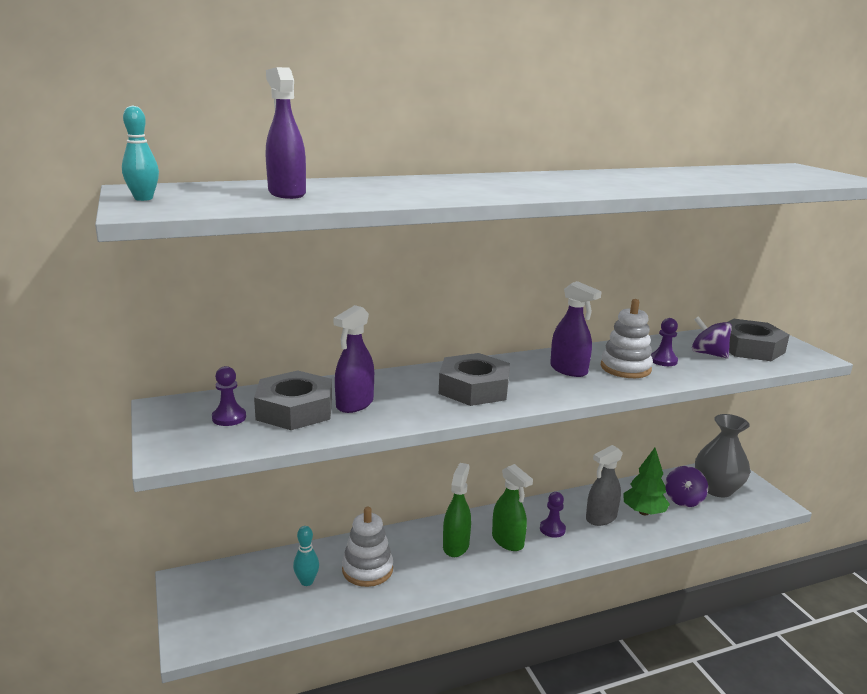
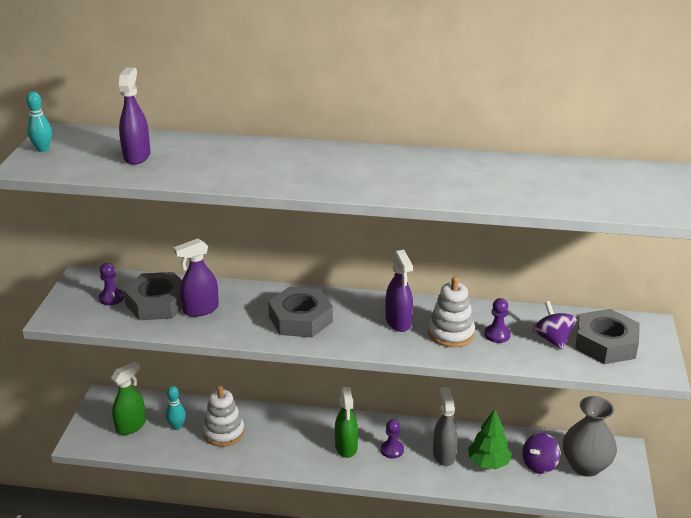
camera: 30 degrees right, 10 degrees up
green spray bottle [443,463,471,557] -> green spray bottle moved to [111,362,146,435]
grey spray bottle [586,445,623,526] -> grey spray bottle turned 90 degrees clockwise [433,387,458,466]

